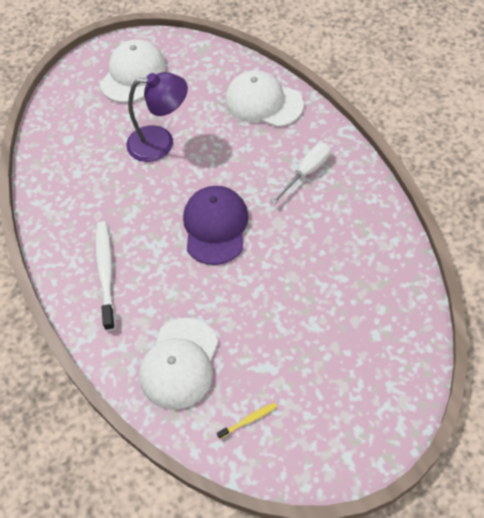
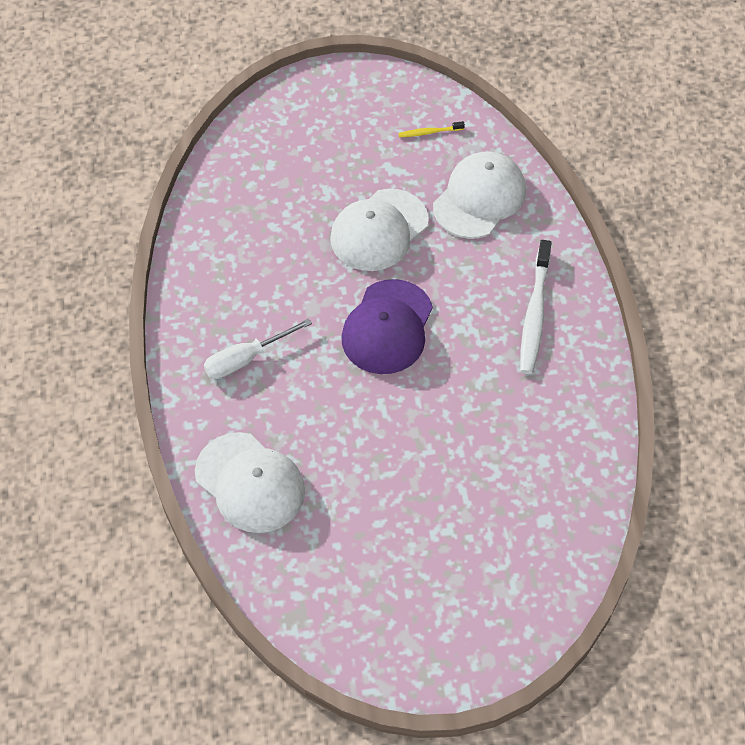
camera: 165 degrees left, 0 degrees up
white cap [100,39,166,103] -> white cap moved to [330,189,429,271]
purple lamp [126,72,188,162] -> none

